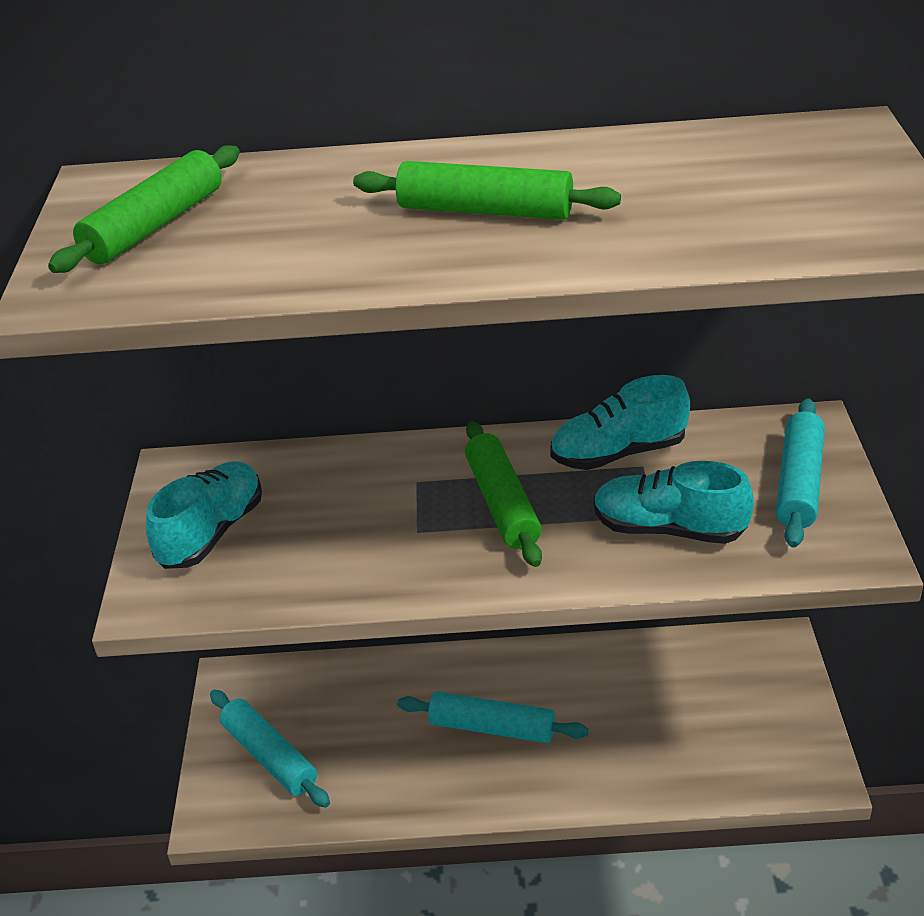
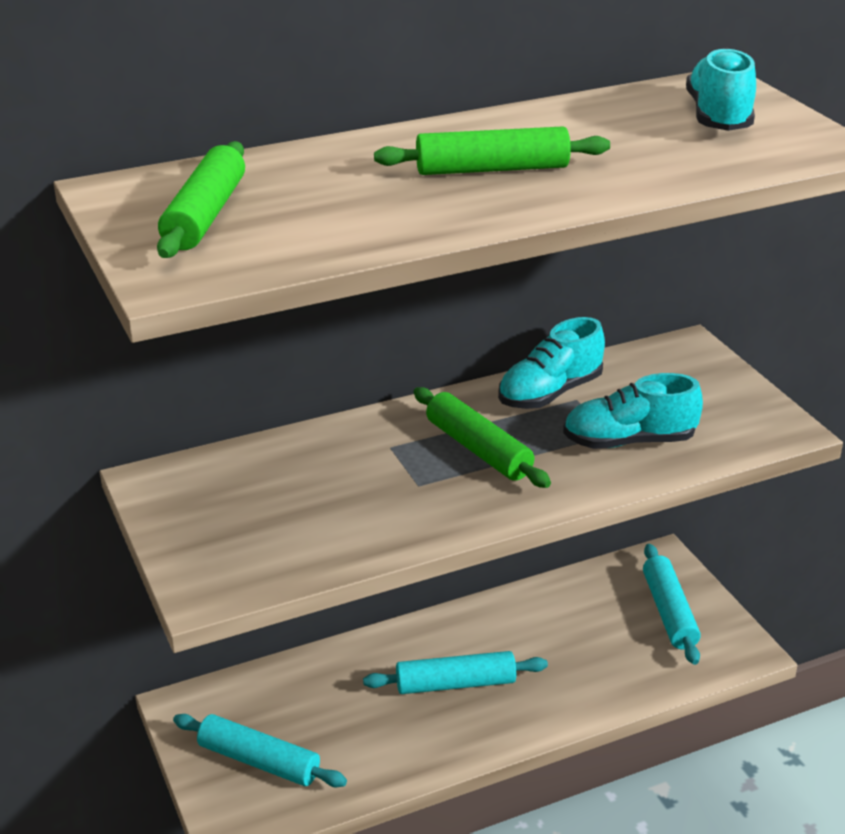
camera: 25 degrees left, 5 degrees down
turquoise shoe [146,461,262,569] -> turquoise shoe moved to [686,47,756,131]
turquoise rolling pin [776,398,825,548] -> turquoise rolling pin moved to [643,544,701,665]

